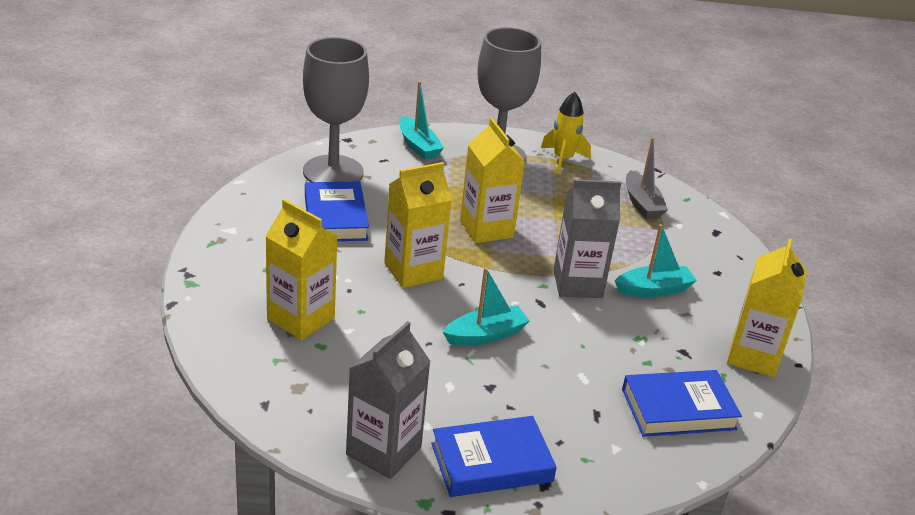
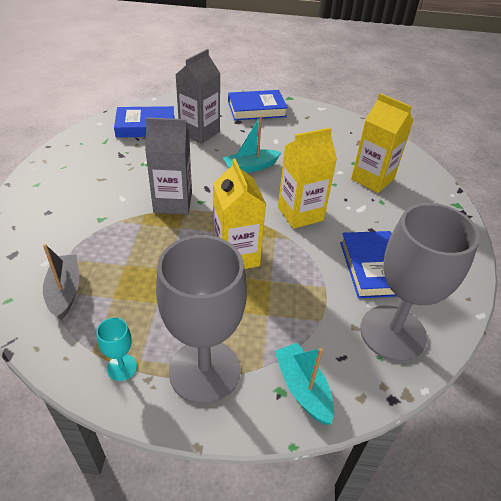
camera: 175 degrees left, 10 degrees up
grey carton [346,321,431,479] -> grey carton moved to [176,49,221,144]
yellow rocket [541,92,591,174] -> turquoise goblet [96,318,137,381]
turquoise boat [615,224,697,297] -> none
yellow carton [727,239,807,377] -> none

